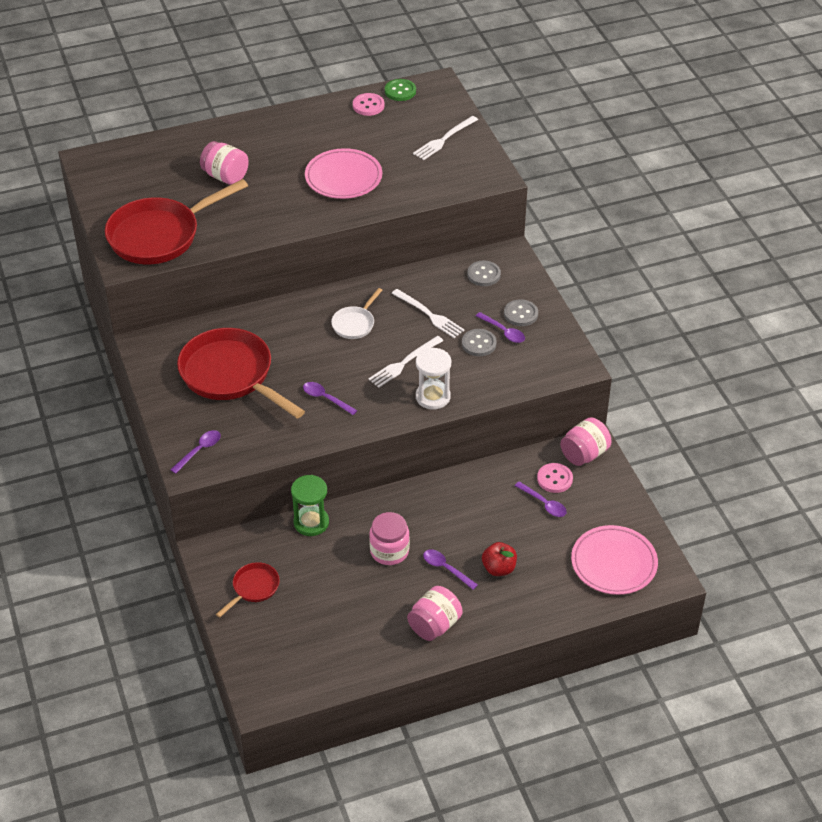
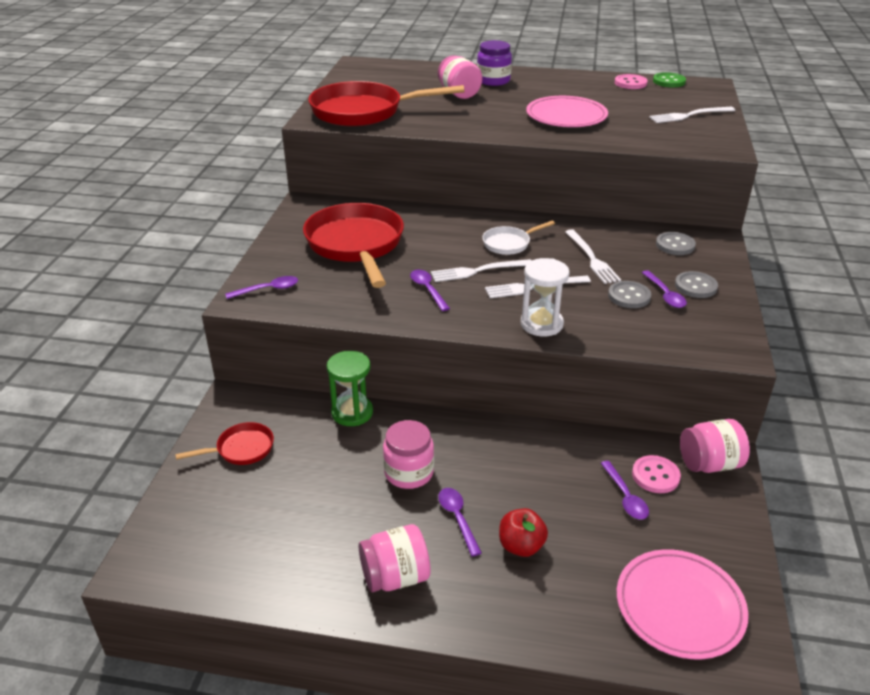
camera: 30 degrees right, 10 degrees down
none -> white fork [431,259,532,282]
none -> purple jar [477,40,512,86]

